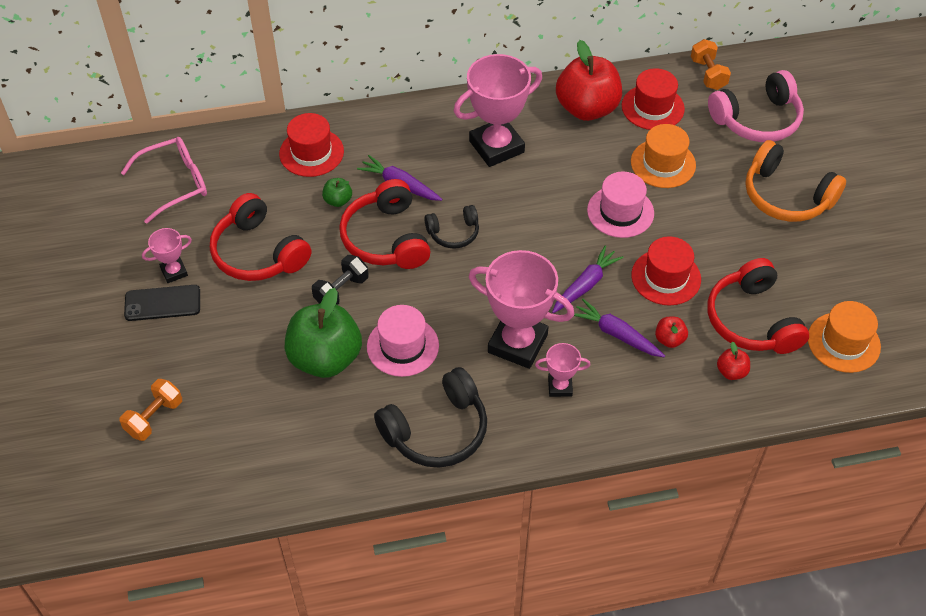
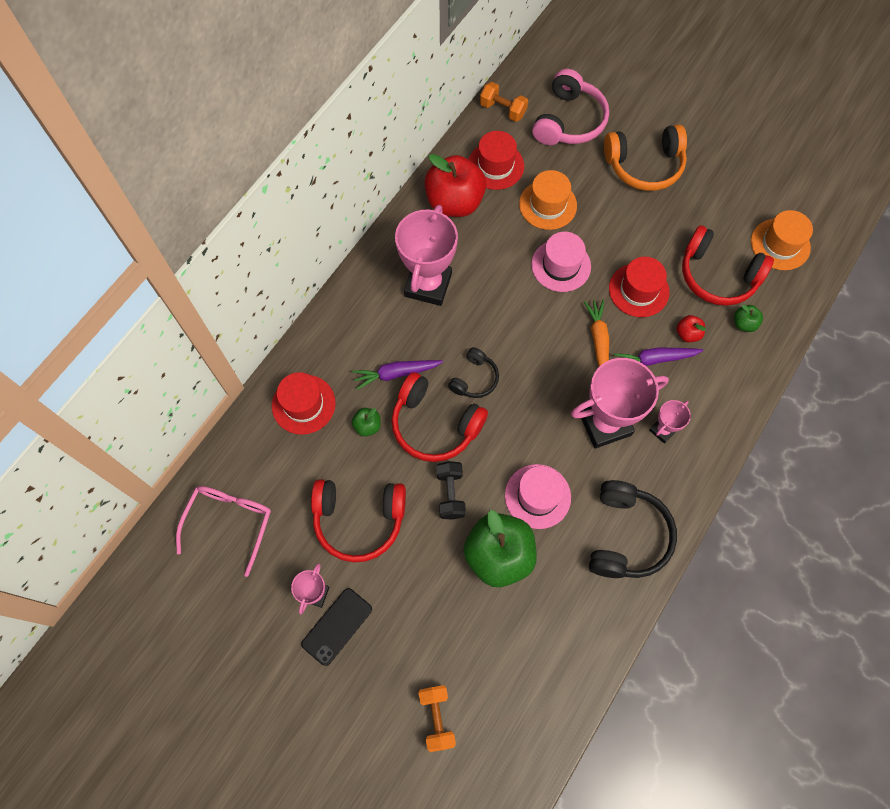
camera: 45 degrees left, 15 degrees up
purple carrot [552,245,623,313] -> orange carrot [584,299,609,366]
red apple [717,341,750,380] -> green apple [734,305,763,332]

